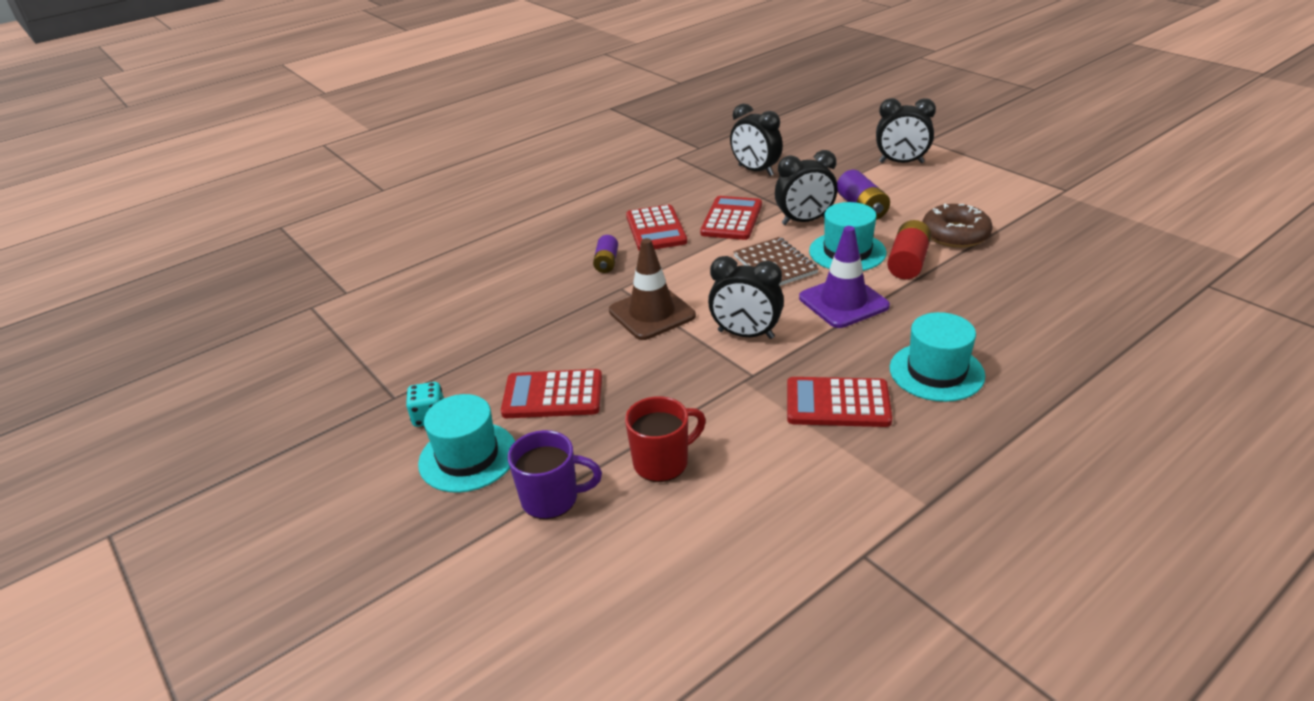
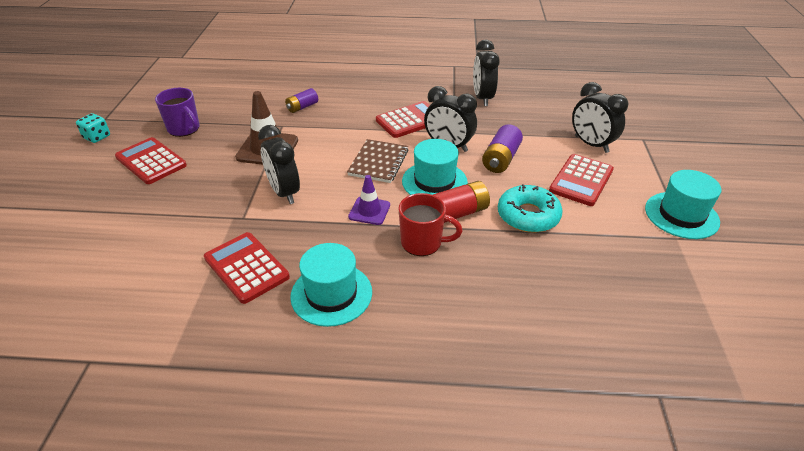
camera: 40 degrees right, 5 degrees up
turquoise hat [418,394,515,493] -> turquoise hat moved to [645,170,721,239]
purple mug [507,430,602,519] -> purple mug moved to [155,88,200,137]
red mug [625,396,706,482] -> red mug moved to [398,193,463,256]
red calculator [626,205,687,251] -> red calculator moved to [549,154,614,206]
purple traffic cone [799,226,890,328] -> purple traffic cone [348,175,390,225], size x0.61
brown donut [922,204,993,248] -> turquoise donut [498,184,563,233]

